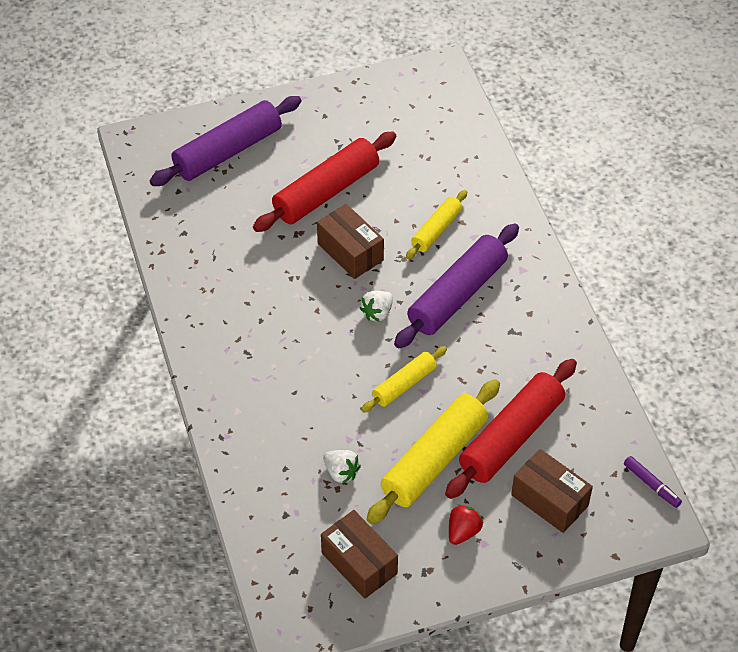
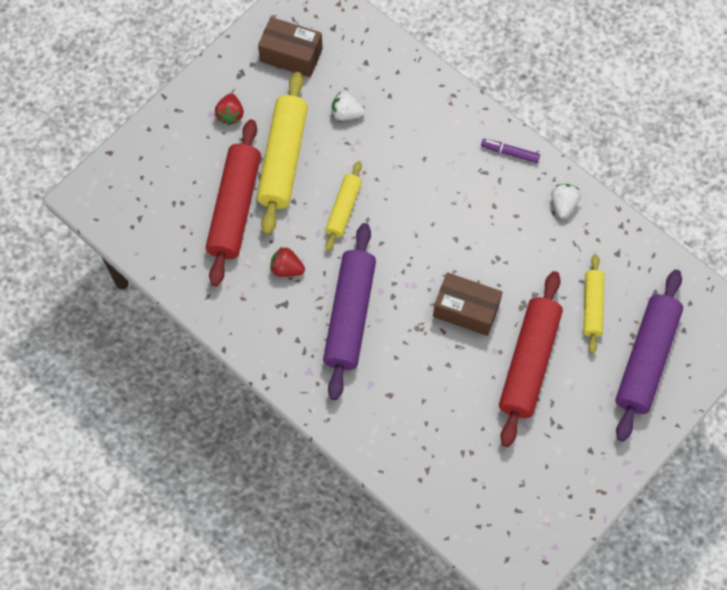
camera: 150 degrees right, 15 degrees up
white strawberry [360,291,393,322] -> white strawberry moved to [551,184,581,218]
yellow rolling pin [406,190,467,259] -> yellow rolling pin moved to [583,254,605,353]
brown box [511,449,593,533] -> none
purple marker [624,456,682,508] -> purple marker moved to [481,139,540,163]
none -> red strawberry [270,246,305,277]

